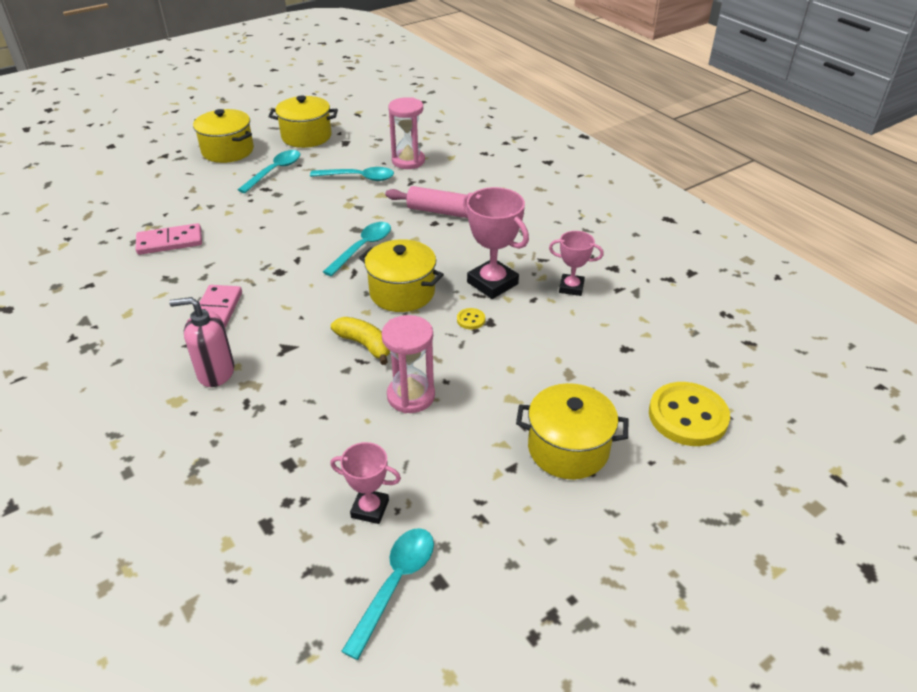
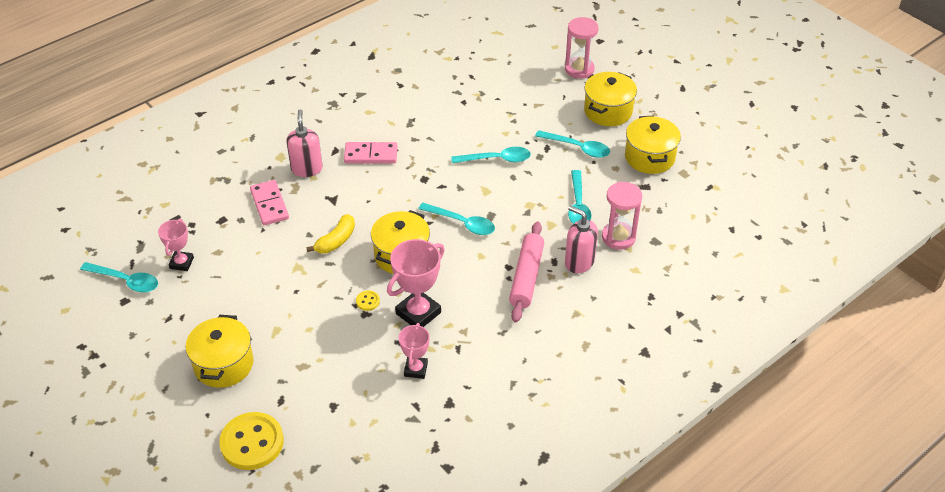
camera: 85 degrees right, 5 degrees up
pink domino [136,223,202,255] -> pink domino moved to [250,180,289,225]
pink hourglass [381,315,435,413] -> pink hourglass moved to [565,17,598,79]
none -> turquoise spoon [451,147,531,163]
none -> pink soap dispenser [565,206,598,273]

